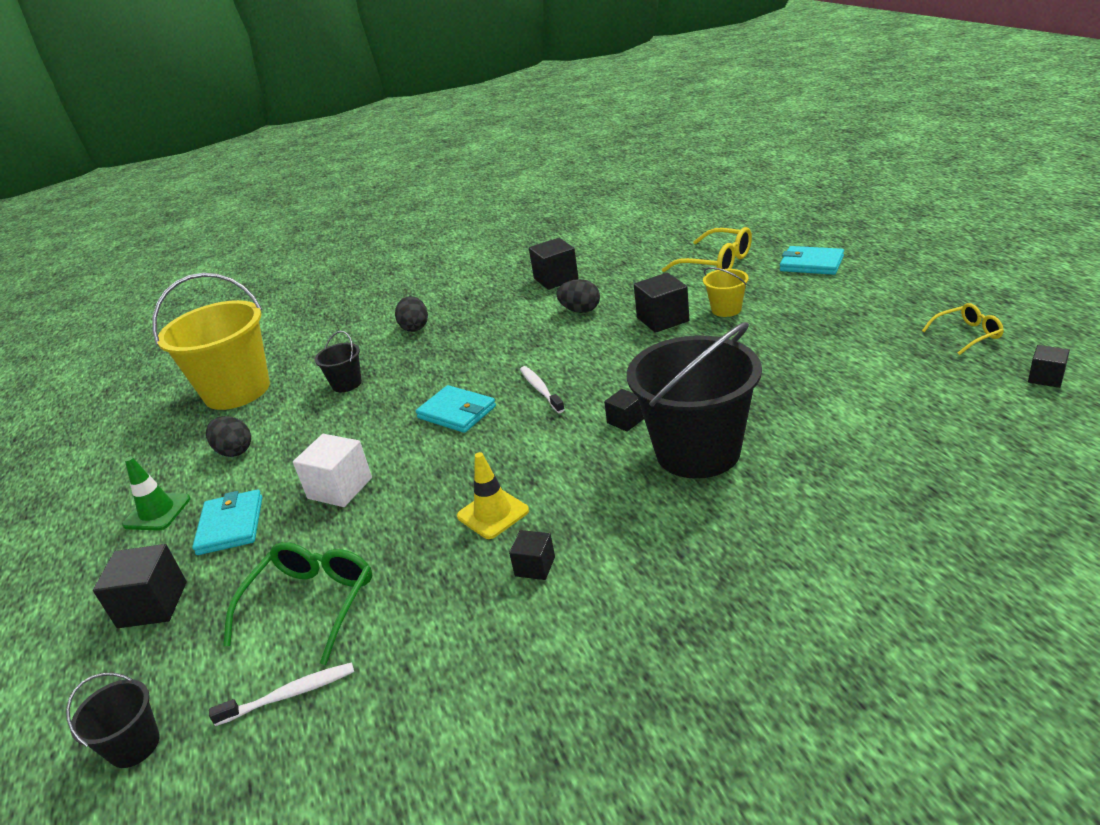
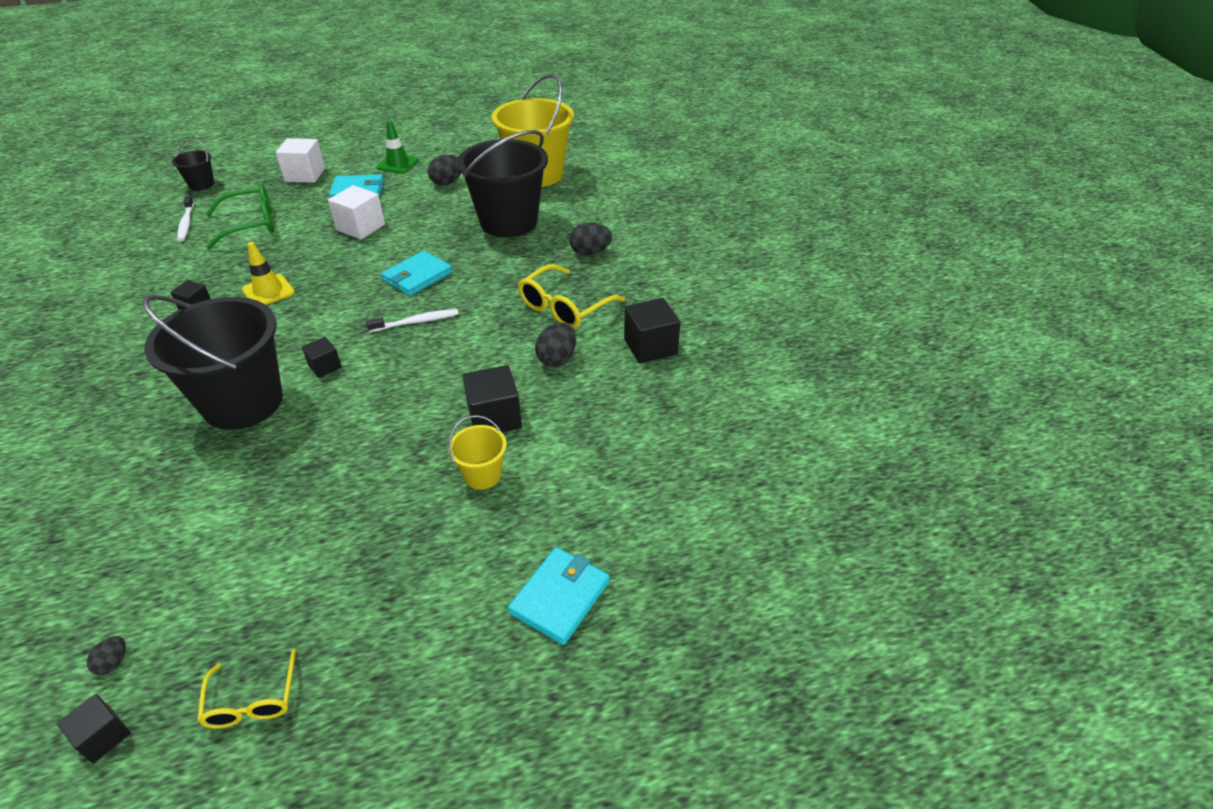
camera: 90 degrees right, 10 degrees up
black cube [93,544,187,628] -> white cube [276,138,325,183]
green glasses [223,542,372,665] -> green glasses turned 45 degrees counterclockwise [205,184,274,250]
black bucket [314,331,362,392] -> black bucket [457,130,548,237], size x2.24
yellow glasses [662,227,752,272] -> yellow glasses moved to [518,264,625,329]
none -> black egg [87,636,126,675]

